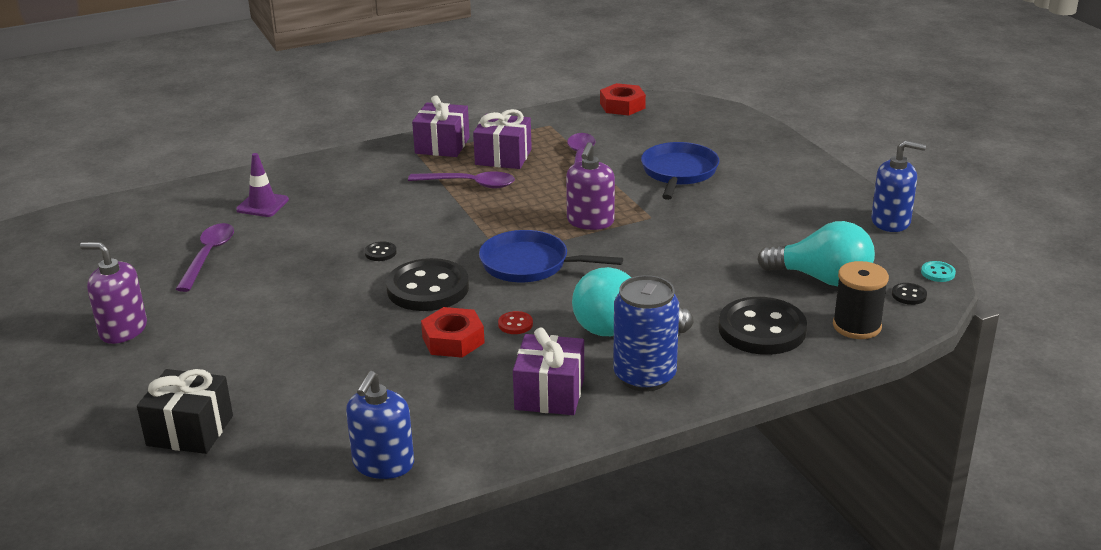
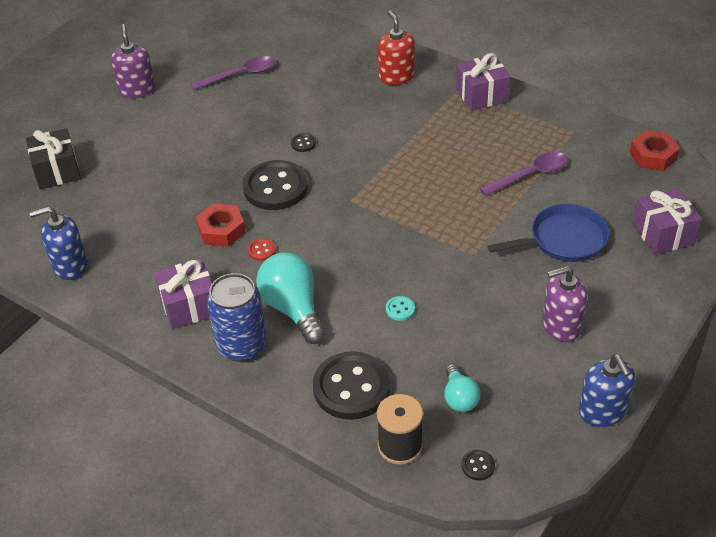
camera: 60 degrees right, 15 degrees up
purple traffic cone [236,153,289,217] -> none
purple spoon [408,171,515,188] -> none
purple gift [473,109,532,169] -> purple gift moved to [632,188,702,255]
blue pan [479,230,623,282] -> none
purple soap dispenser [566,142,615,230] -> purple soap dispenser moved to [542,266,587,342]
turquoise light bulb [757,221,875,286] -> turquoise light bulb [444,364,480,412], size x0.57
turquoise button [921,261,956,282] -> turquoise button moved to [386,296,415,321]
none -> red soap dispenser [378,11,415,85]

